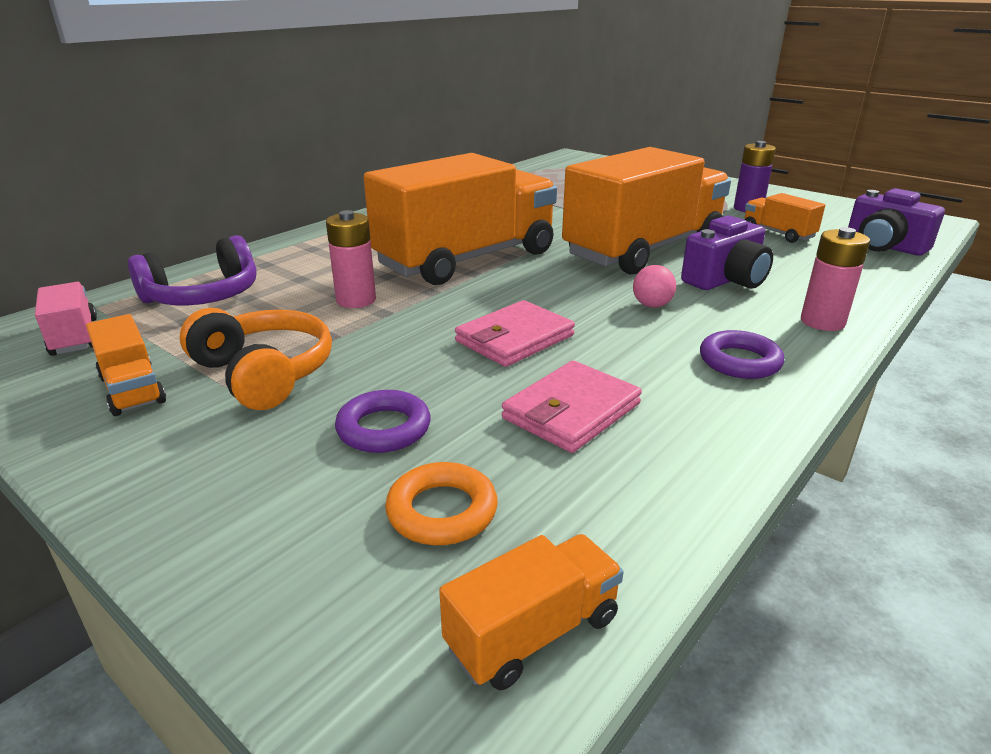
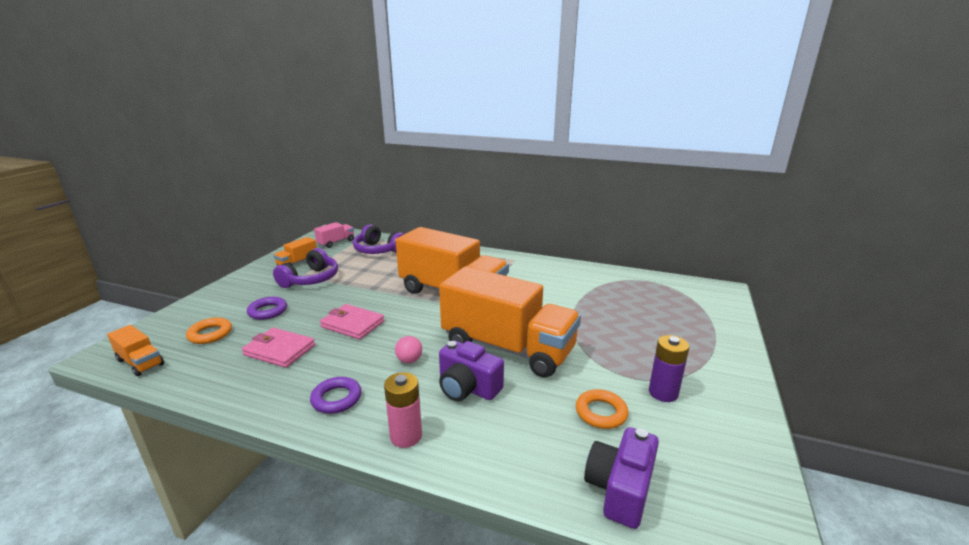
camera: 70 degrees right, 5 degrees down
orange headphones [180,308,332,410] -> purple headphones [273,248,338,288]
pink battery [326,210,376,308] -> none
orange truck [745,193,825,243] -> orange ring [576,389,628,429]

